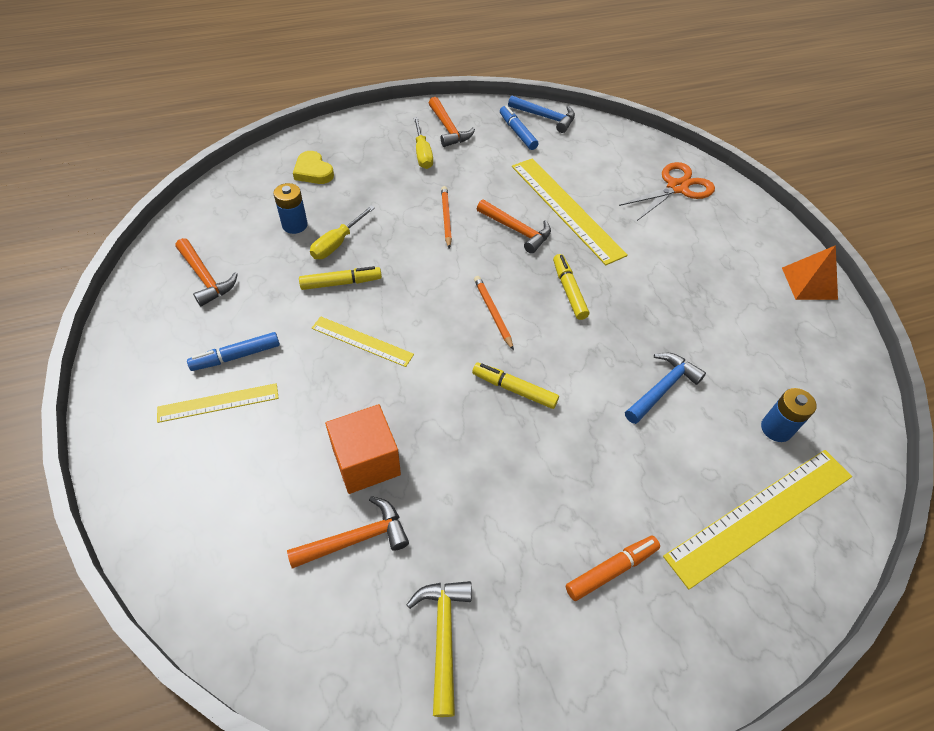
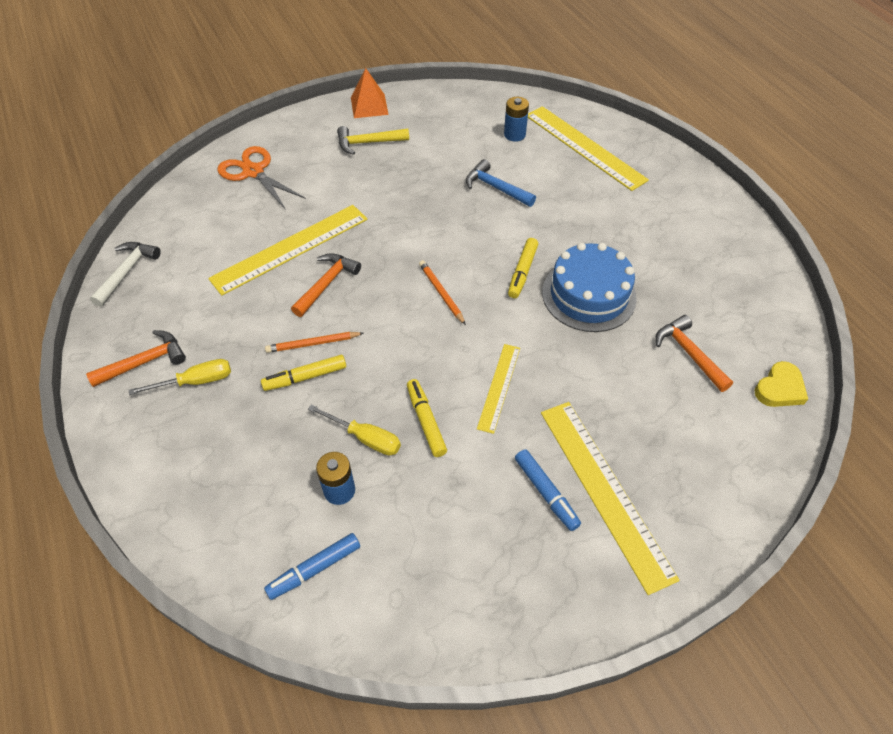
camera: 95 degrees left, 0 degrees up
yellow ruler [157,383,279,423] -> yellow ruler [541,402,680,595], size x1.81
orange hammer [176,238,238,306] -> none
yellow heart [293,151,334,184] -> yellow heart moved to [755,361,808,407]
orange cube [325,404,401,494] -> none
yellow hammer [406,581,472,717] -> yellow hammer moved to [337,126,409,155]
orange pencil [474,276,514,350] -> orange pencil turned 90 degrees clockwise [419,260,466,325]
blue marker [500,105,538,150] -> blue marker moved to [264,533,360,600]
blue hammer [508,96,575,133] -> white hammer [90,242,161,307]
yellow marker [553,254,589,320] -> yellow marker moved to [261,355,346,391]
orange marker [566,536,660,601] -> none
none -> blue cake [542,243,637,332]

